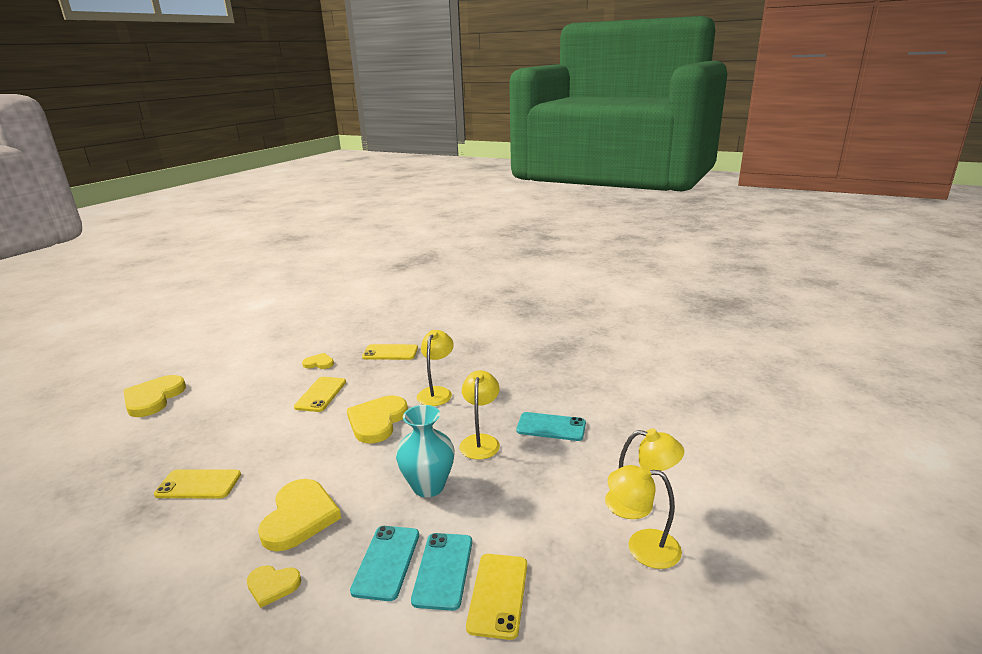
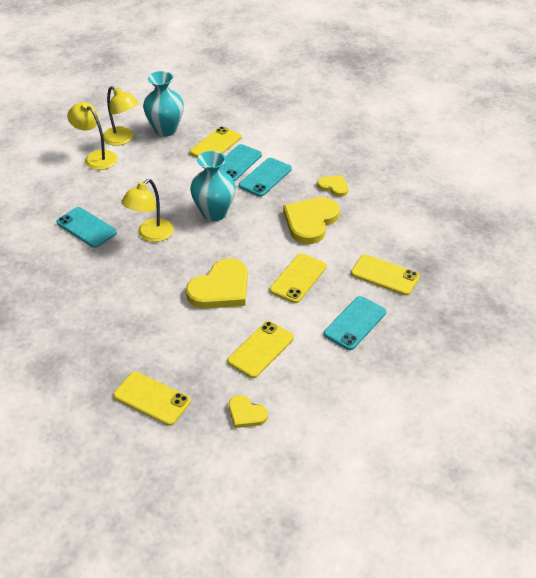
camera: 155 degrees left, 20 degrees up
yellow heart [124,375,186,417] -> none
yellow lamp [417,330,454,406] -> none
none -> turquoise vase [143,71,184,136]
none -> yellow phone [270,253,327,303]
none -> turquoise phone [324,296,386,350]

